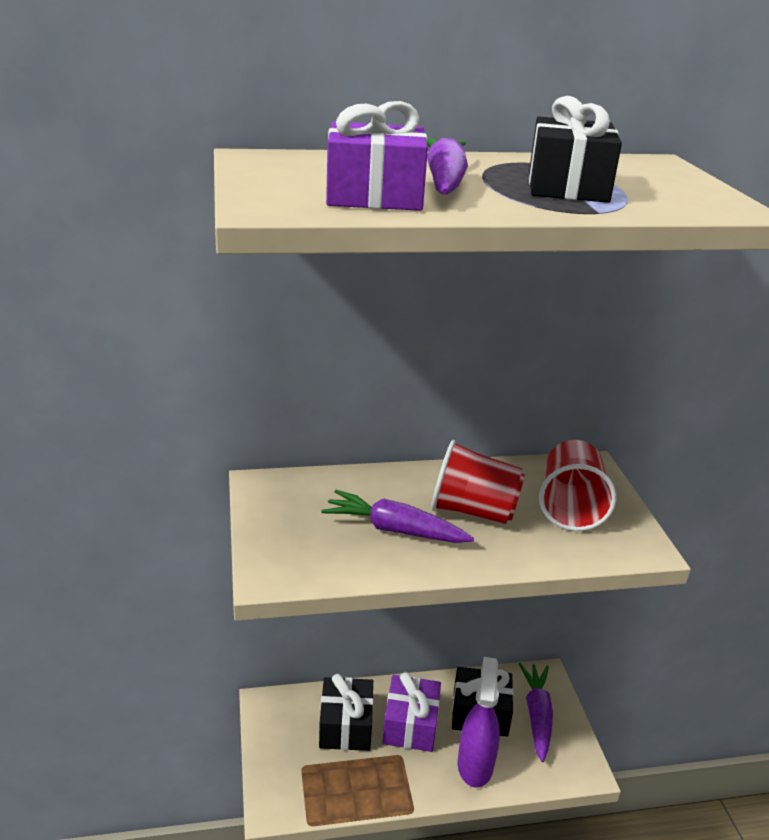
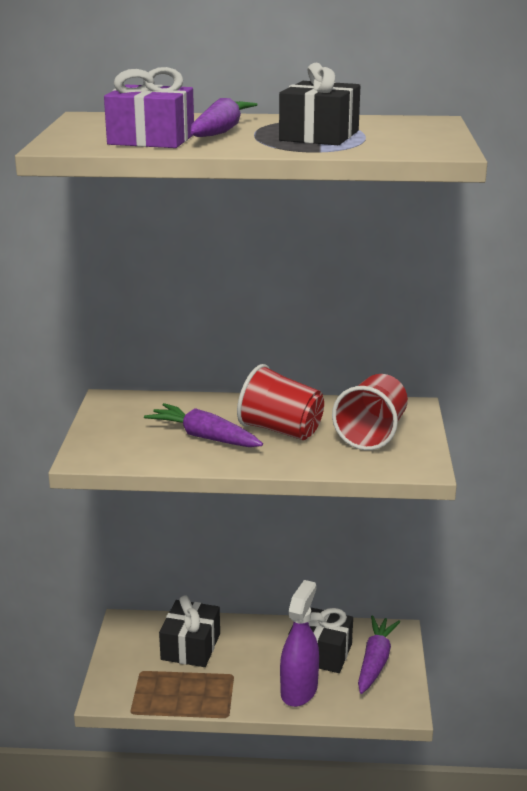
camera: 15 degrees right, 5 degrees down
purple gift [383,672,441,752] -> none

